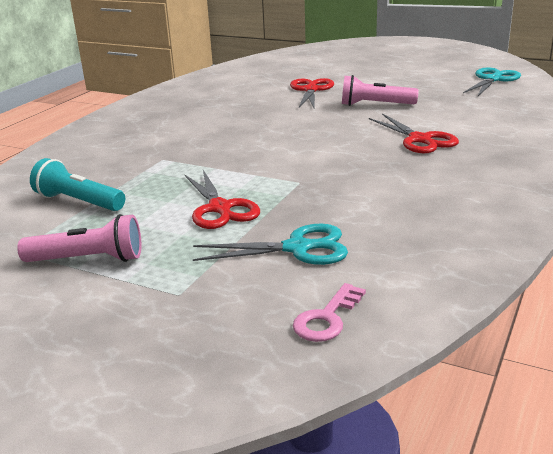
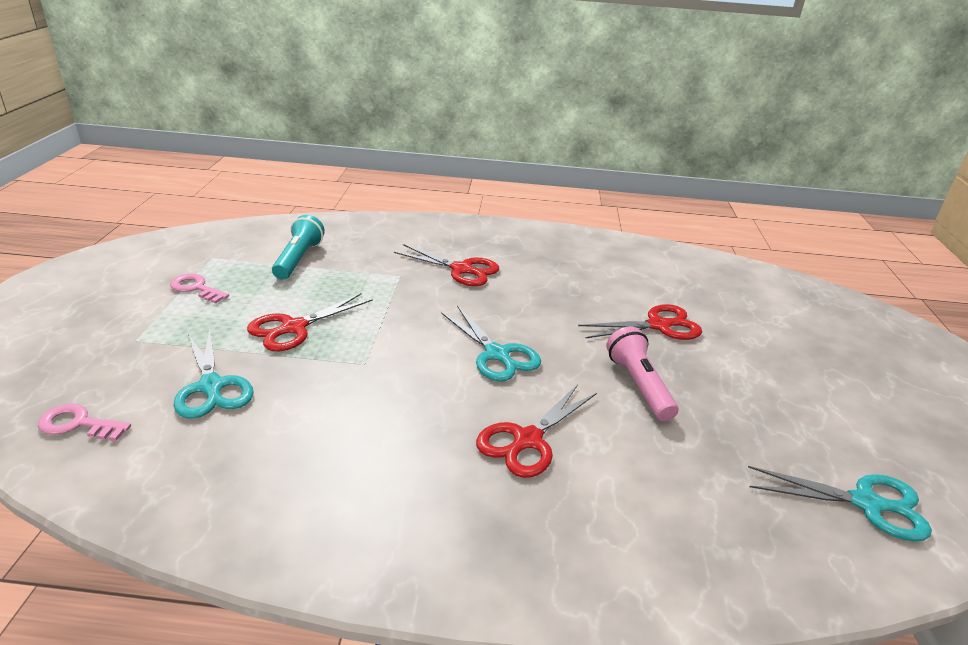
camera: 65 degrees right, 5 degrees up
pink flashlight [17,214,142,262] -> pink key [170,274,229,304]
none -> red scissors [394,244,499,286]
none -> turquoise scissors [441,306,541,382]

